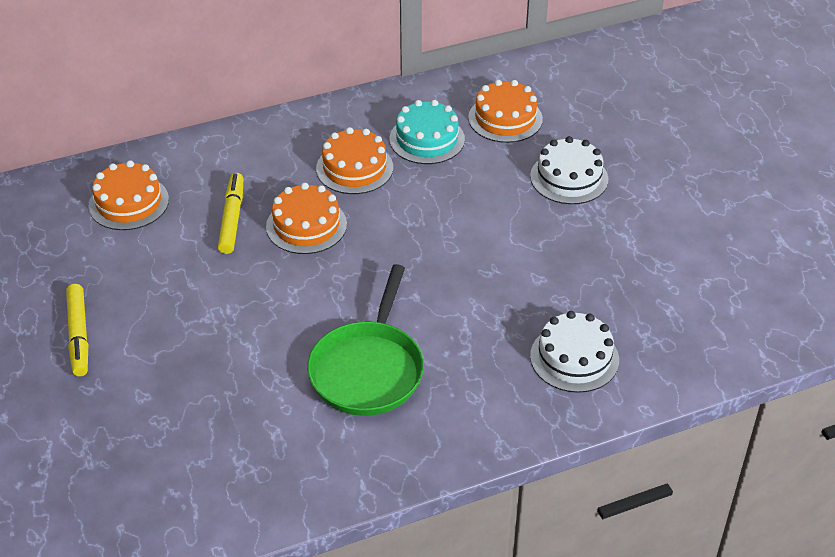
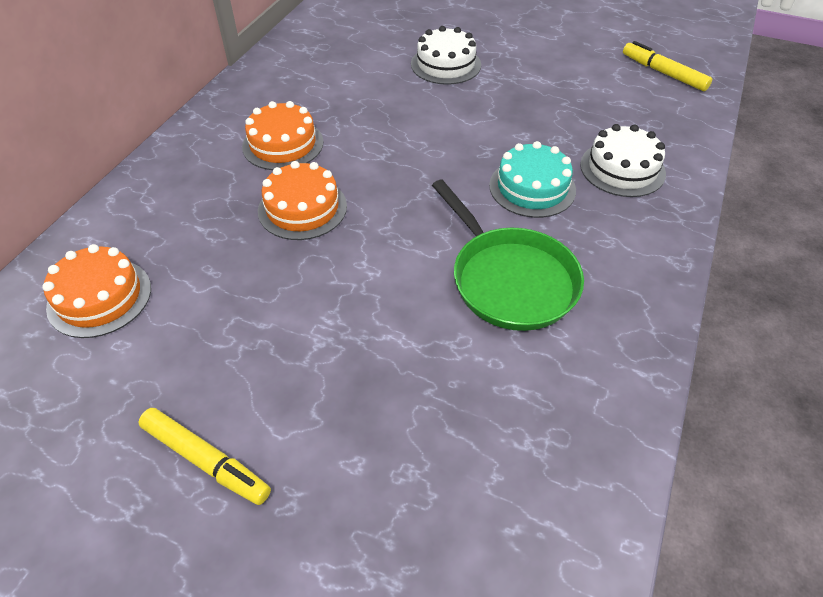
camera: 45 degrees left, 5 degrees up
yellow marker [218,173,244,254] -> yellow marker moved to [623,41,712,91]
turquoise cake [390,100,465,164] -> turquoise cake moved to [489,141,576,218]
orange cake [468,80,543,143] -> none

